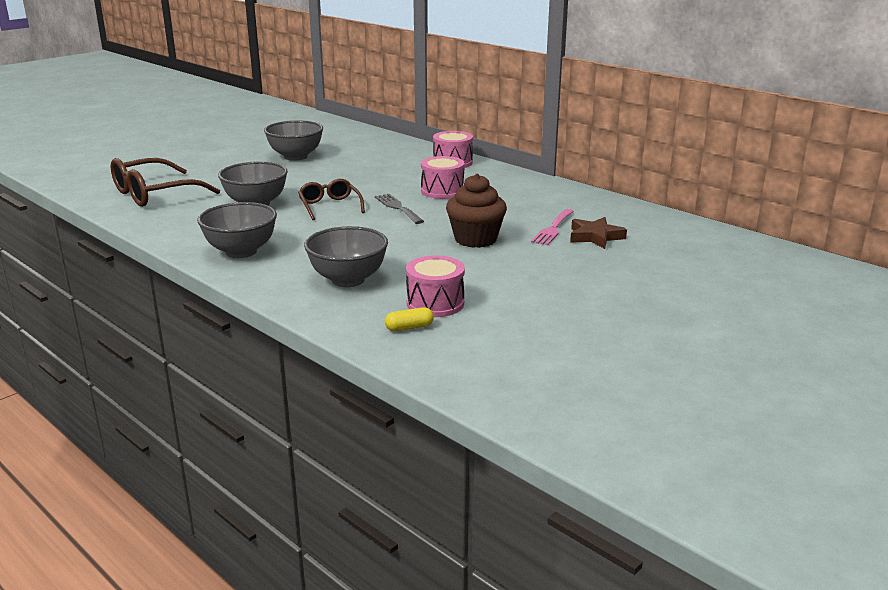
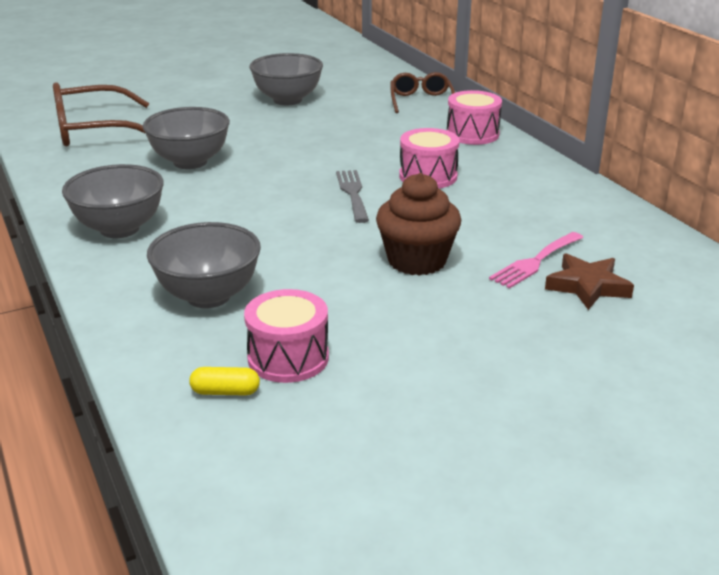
camera: 20 degrees right, 5 degrees up
brown glasses [298,179,365,220] -> brown glasses moved to [391,72,455,113]

